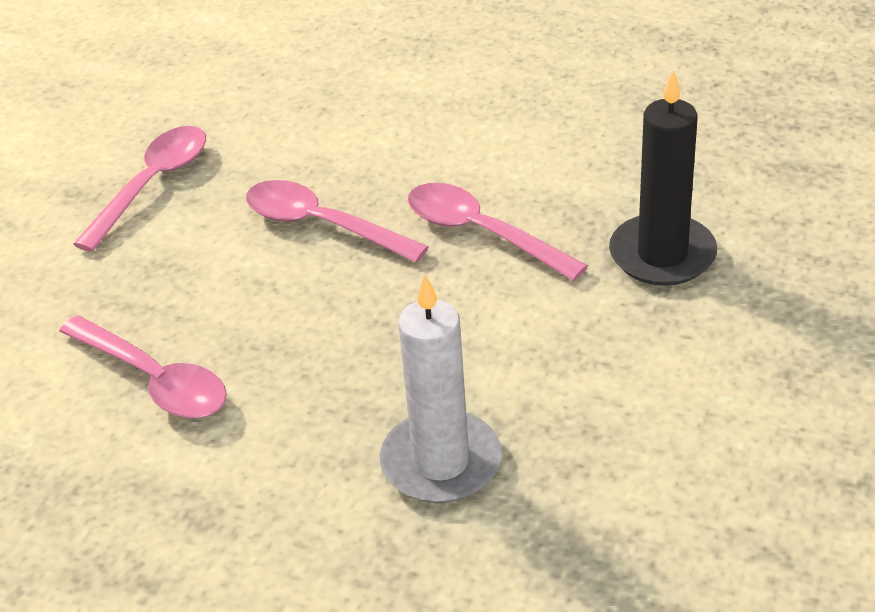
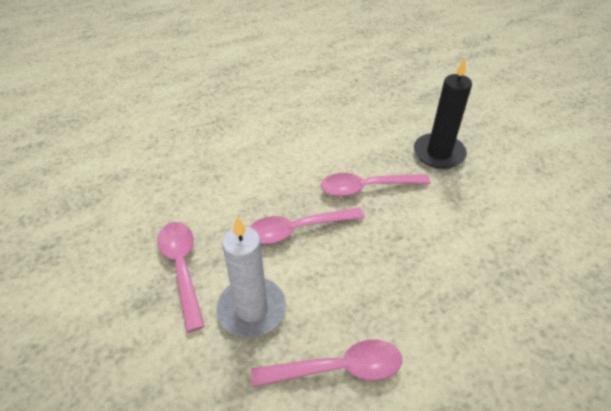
camera: 50 degrees left, 5 degrees up
white candle [380,275,502,503] -> white candle moved to [216,216,286,338]

